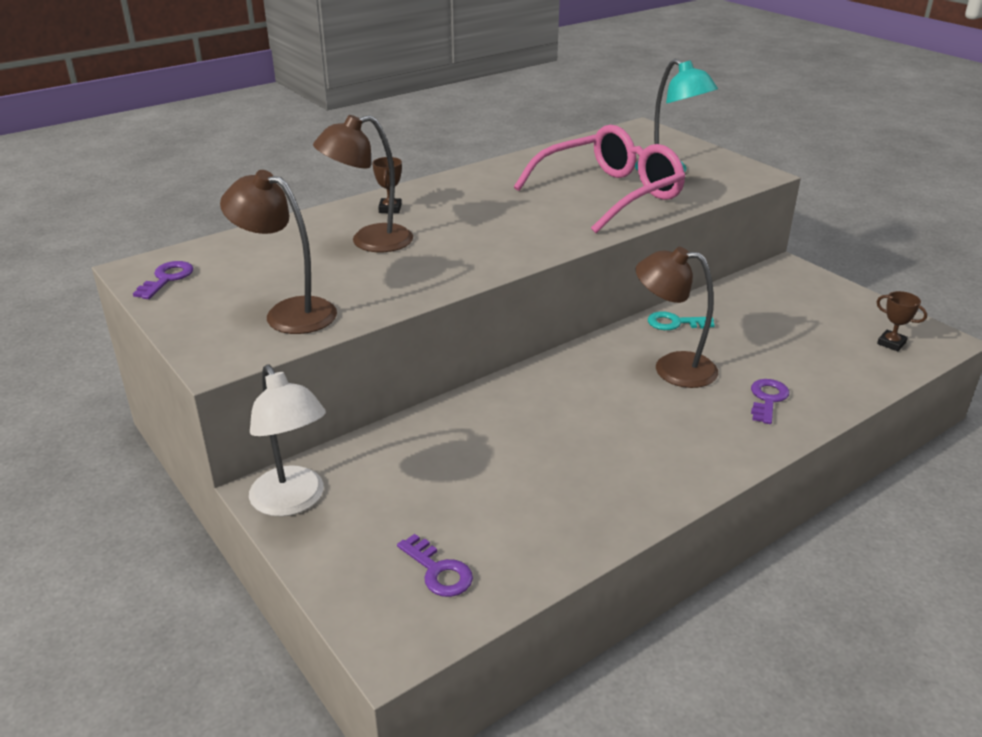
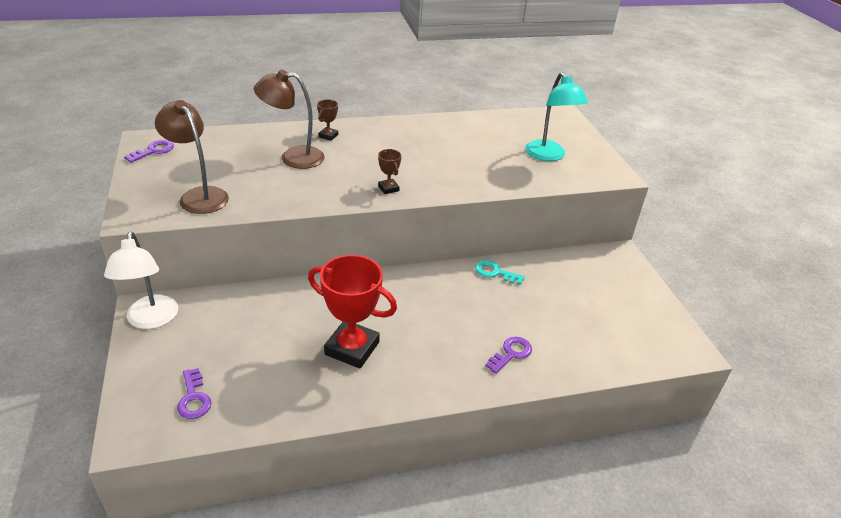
camera: 20 degrees right, 5 degrees up
pink glasses [514,125,685,233] -> none
brown lamp [636,247,718,388] -> none
brown trophy [876,291,927,351] -> brown trophy moved to [378,149,402,194]
none -> red trophy [308,255,397,369]

